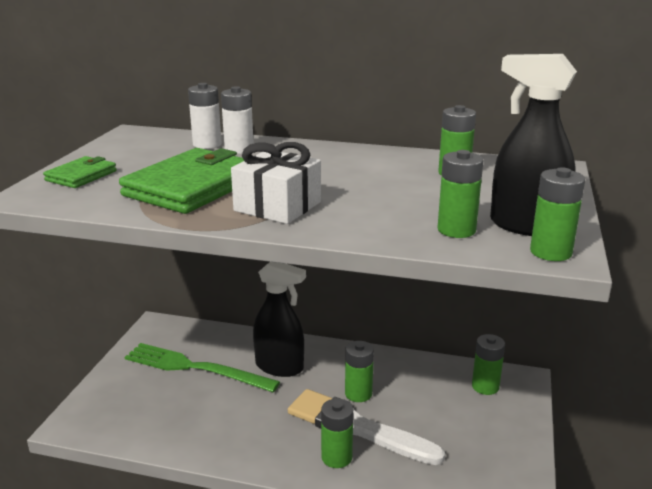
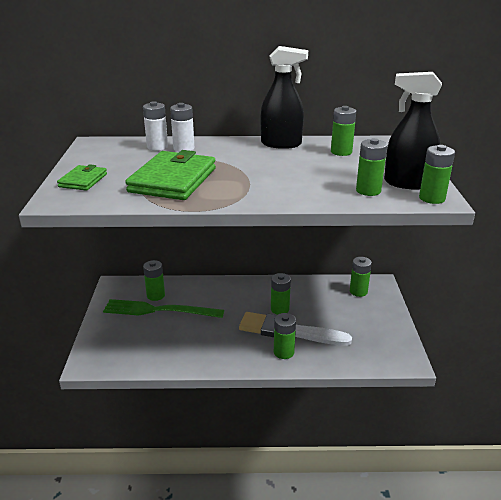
camera: 15 degrees left, 5 degrees up
white gift [231,142,321,224] -> none
black spray bottle [253,262,306,377] -> black spray bottle moved to [260,46,308,149]
none -> green battery [143,260,165,301]

